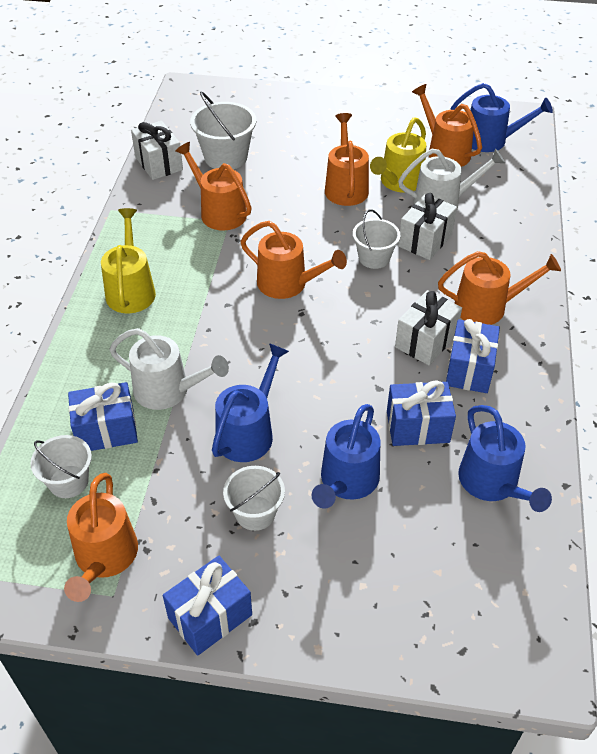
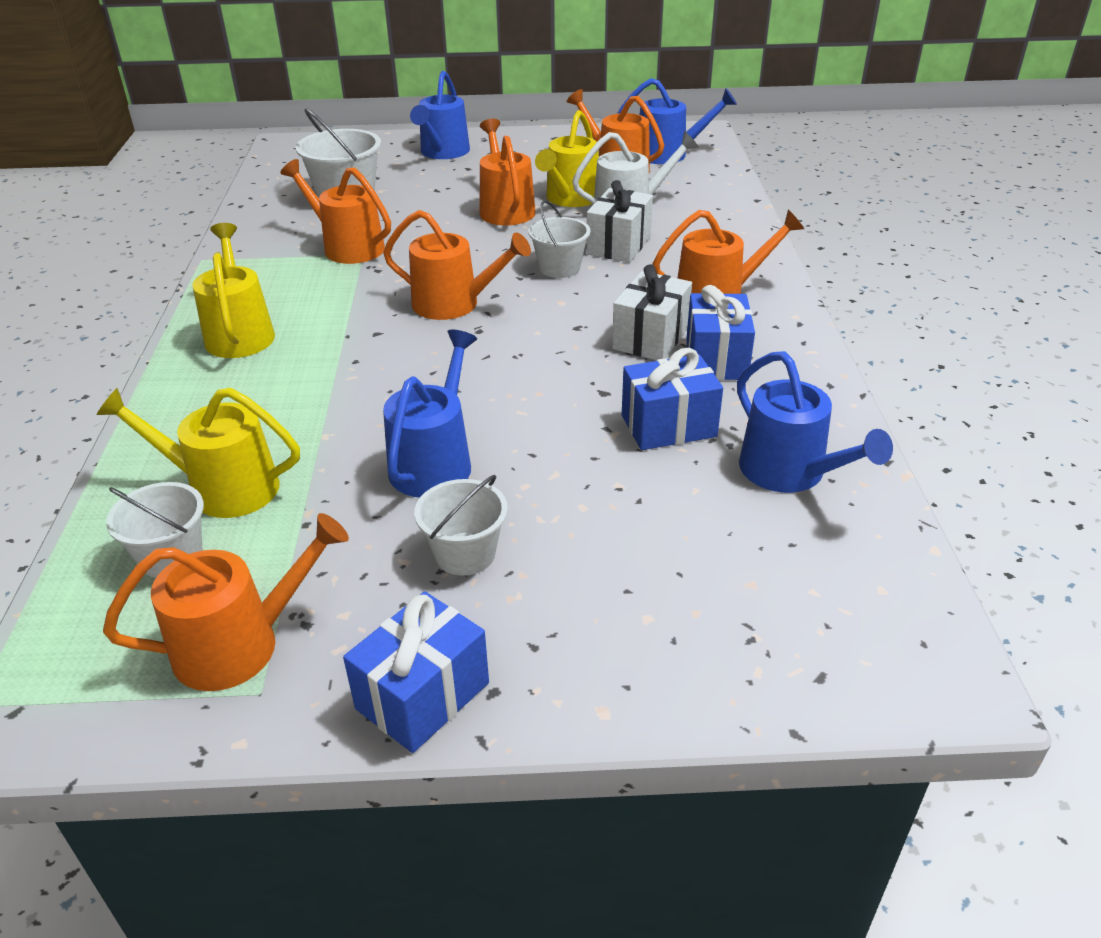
camera: 10 degrees left, 10 degrees down
orange watering can [64,473,138,602] -> orange watering can turned 105 degrees counterclockwise [103,513,349,691]
blue gift [68,382,138,451] -> yellow watering can [96,388,300,518]
white watering can [109,328,229,410] -> none
white gift [131,121,183,180] -> none
blue watering can [312,404,380,509] -> blue watering can moved to [410,71,470,159]

